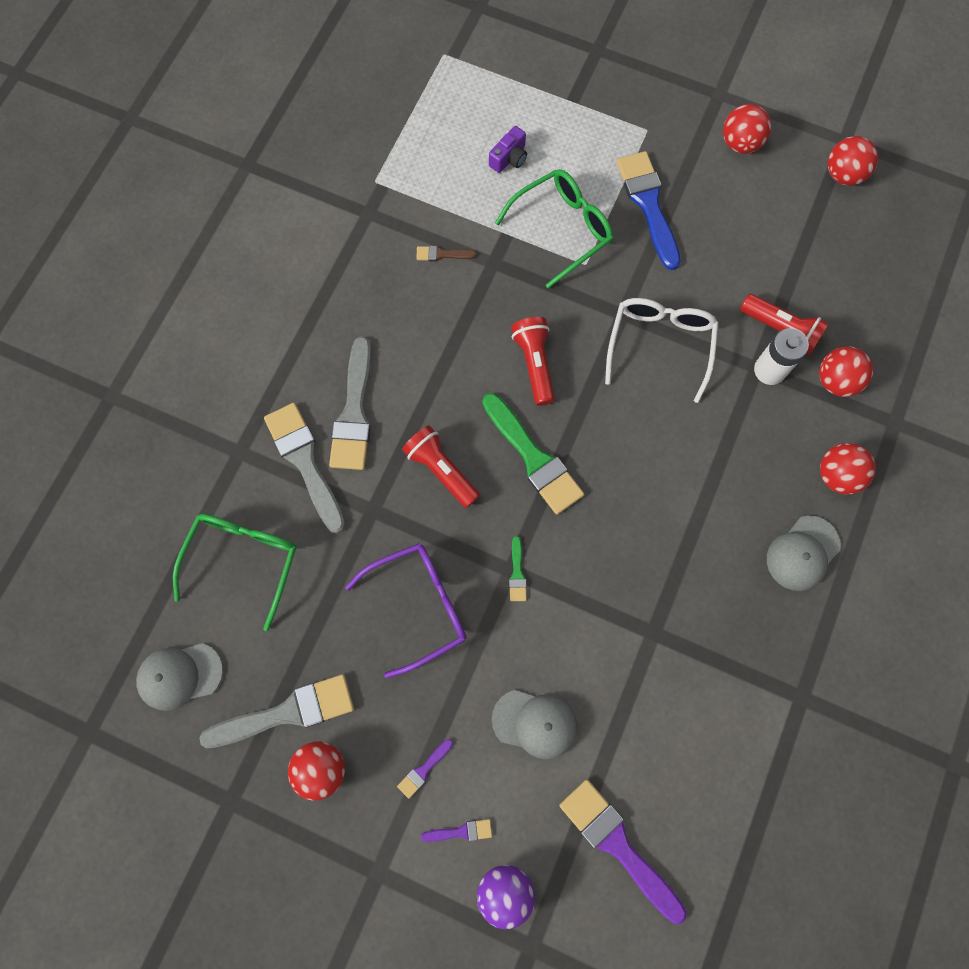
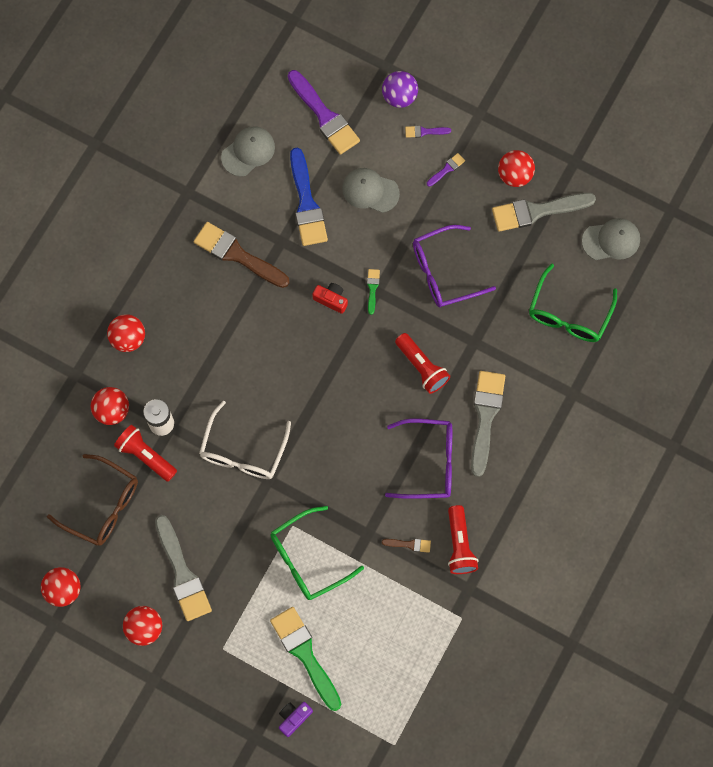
camera: 175 degrees left, 0 degrees up
grey brush [264,403,345,534] -> grey brush moved to [155,515,212,621]
green brush [482,393,584,515] -> green brush moved to [270,607,341,711]
purple camera [489,126,527,173] -> purple camera moved to [279,702,313,737]
red flashlight [511,317,555,406] -> red flashlight moved to [448,505,478,574]
blue brush [616,151,681,270] -> blue brush moved to [290,148,328,246]
grey cap [767,516,841,591] -> grey cap moved to [221,126,275,176]
none -> brown glasses [47,454,138,546]
none -> brown brush [194,222,290,288]
none -> red camera [312,283,348,314]
none -> purple glasses [385,419,452,499]

